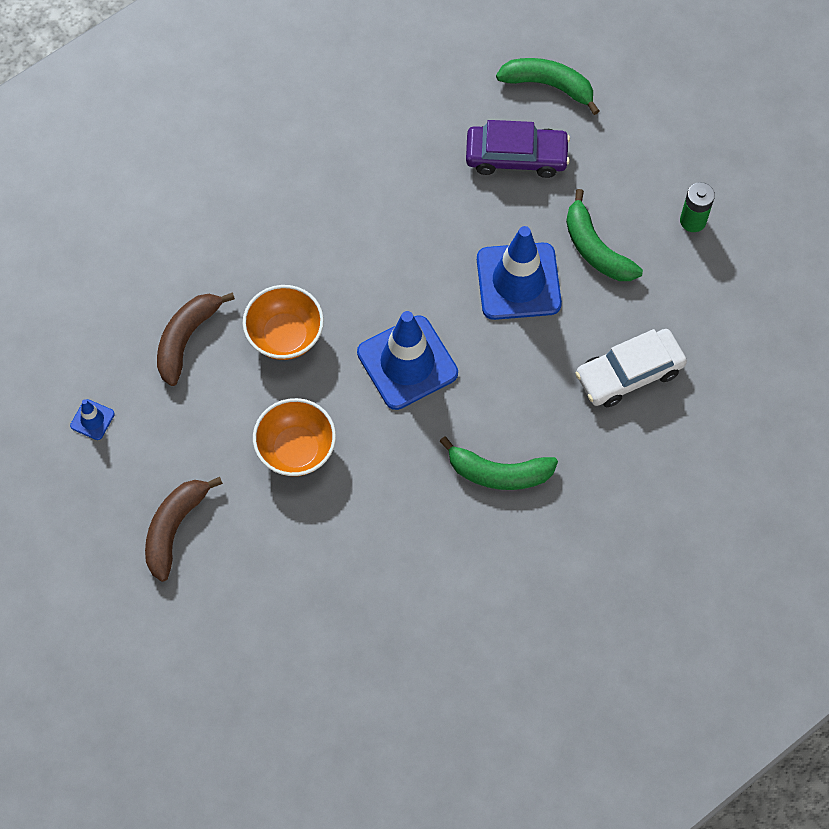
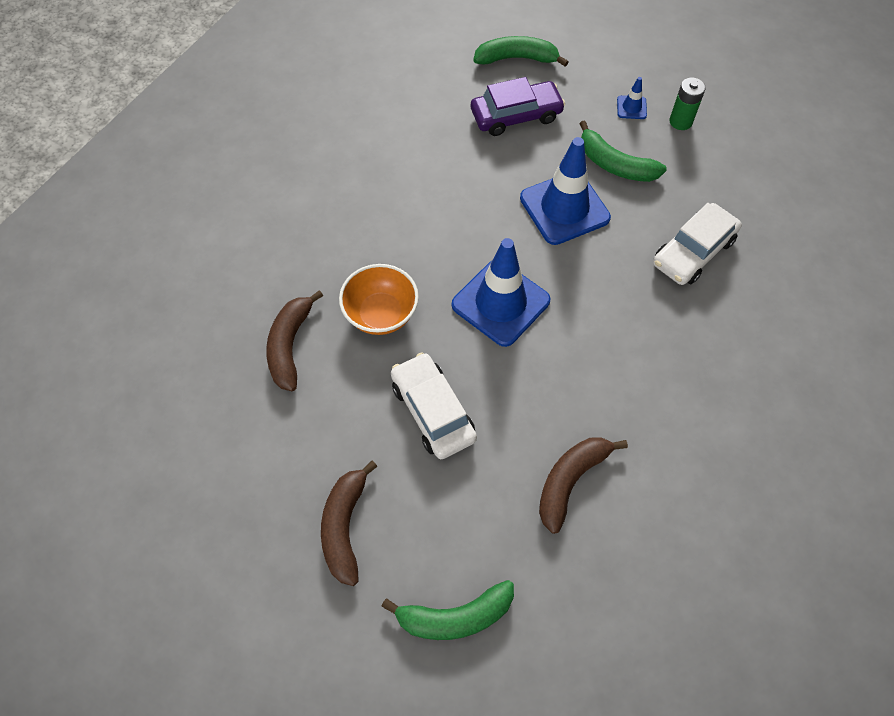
camera: 20 degrees left, 5 degrees down
blue traffic cone [70,399,115,440] -> blue traffic cone moved to [617,77,647,119]
orange bowl [253,398,336,476] -> white car [391,352,477,459]
green banana [439,436,558,490] -> green banana moved to [381,580,514,640]
none -> brown banana [539,437,628,534]

